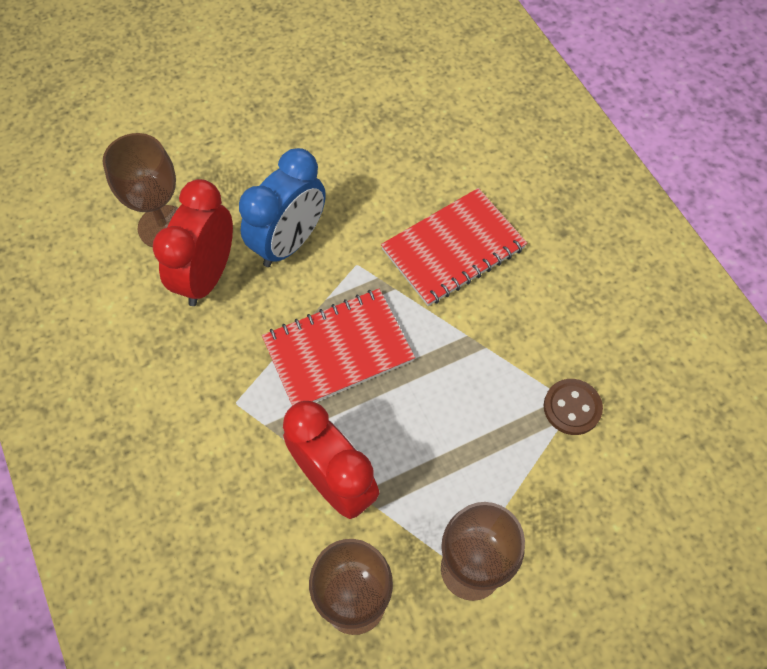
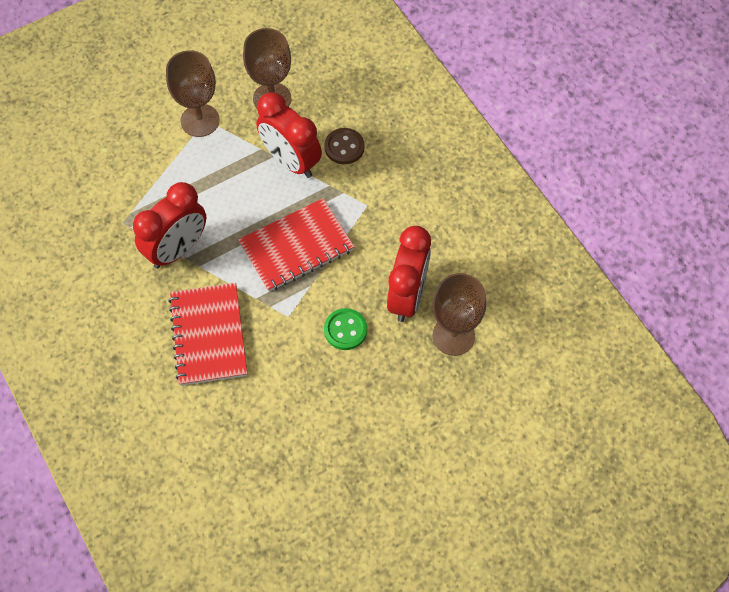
camera: 175 degrees right, 0 degrees up
blue clock [239,148,326,267] -> green button [324,308,367,350]
red notebook [381,188,527,306] -> red notebook turned 60 degrees counterclockwise [168,283,248,386]
brown button [544,379,603,435] -> brown button moved to [324,128,364,164]
none -> red clock [133,182,206,268]

